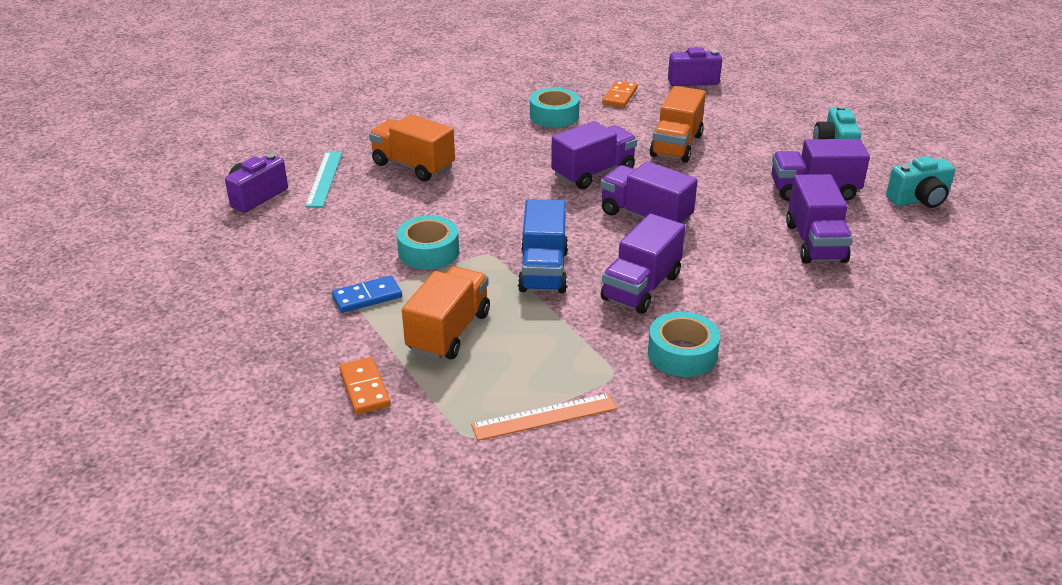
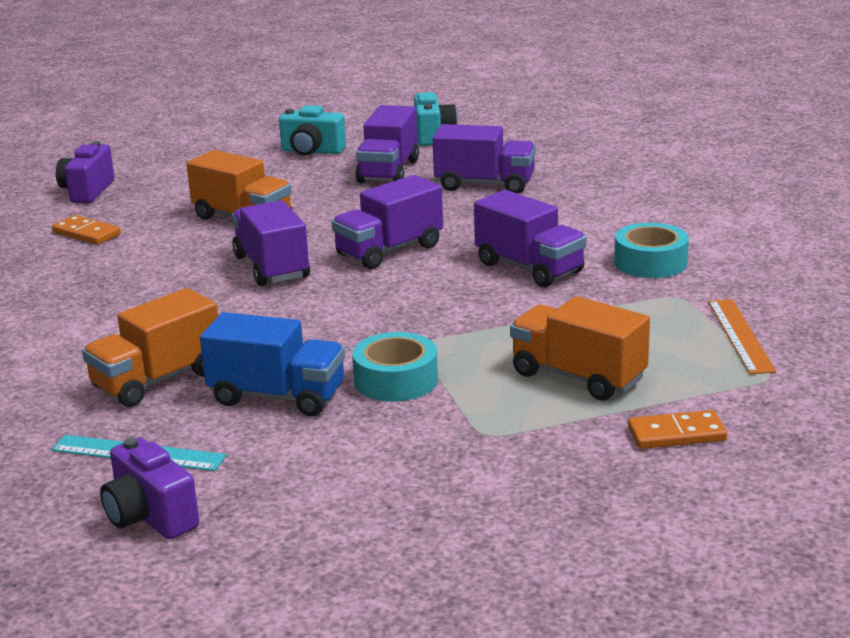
camera: 75 degrees left, 10 degrees down
blue domino [332,276,402,313] -> none
blue truck [518,199,568,293] -> blue truck moved to [200,312,345,416]
turquoise tape [530,88,579,128] -> none

